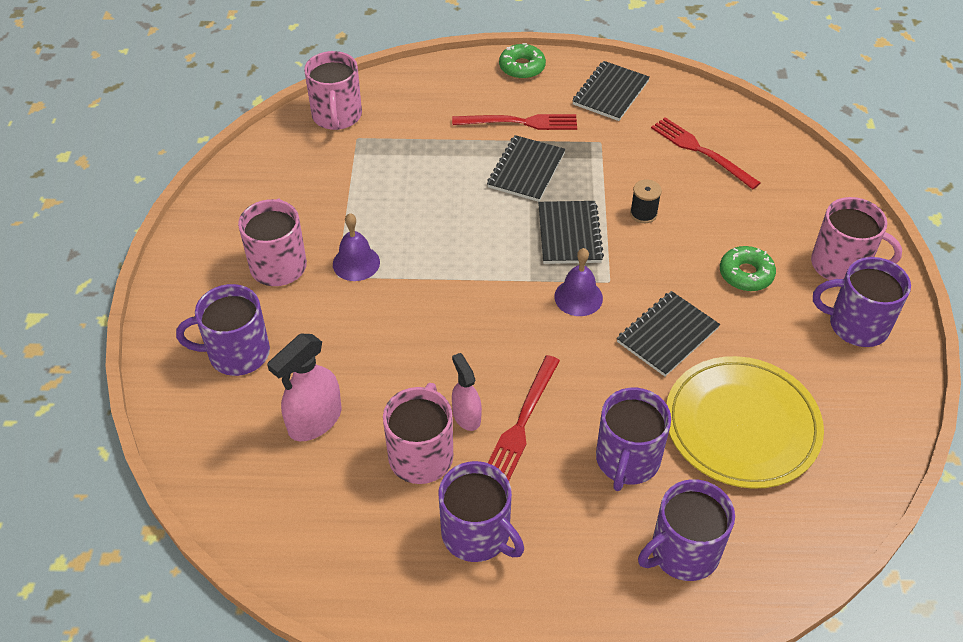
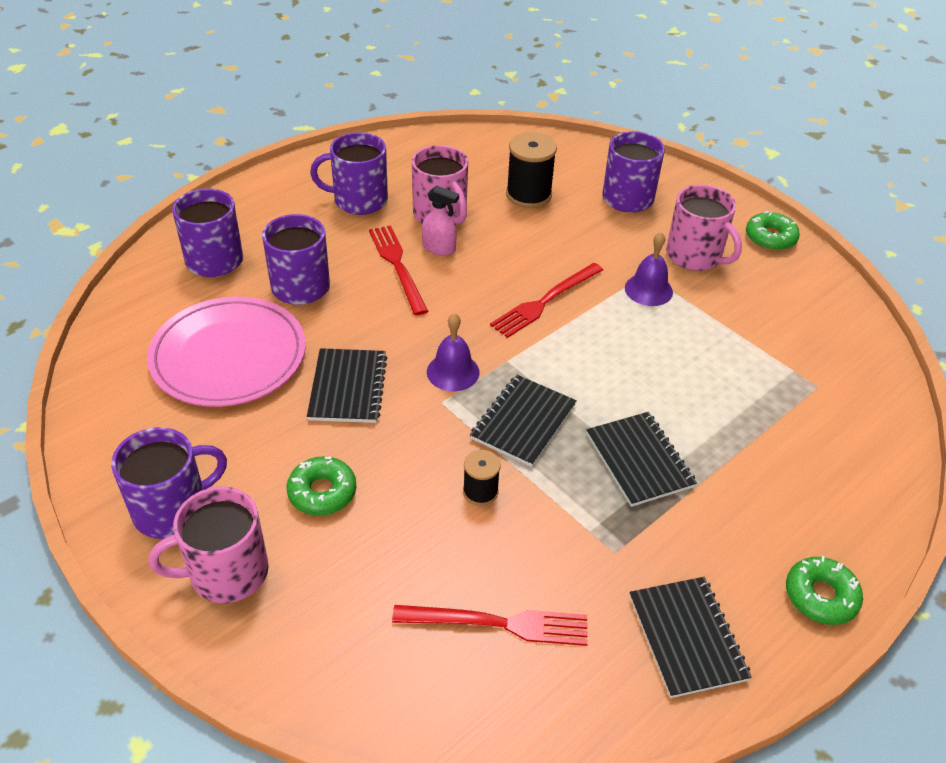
camera: 135 degrees right, 5 degrees down
pink spray bottle [267,334,341,441] -> black spool [506,132,557,208]
pink mug [304,51,362,130] -> none
red fork [452,114,577,130] -> red fork moved to [490,263,603,338]
black notebook [538,201,604,264] -> black notebook turned 75 degrees clockwise [470,375,577,467]
yellow plate [666,356,824,489] -> pink plate [147,296,306,407]
none -> green donut [746,211,800,251]

